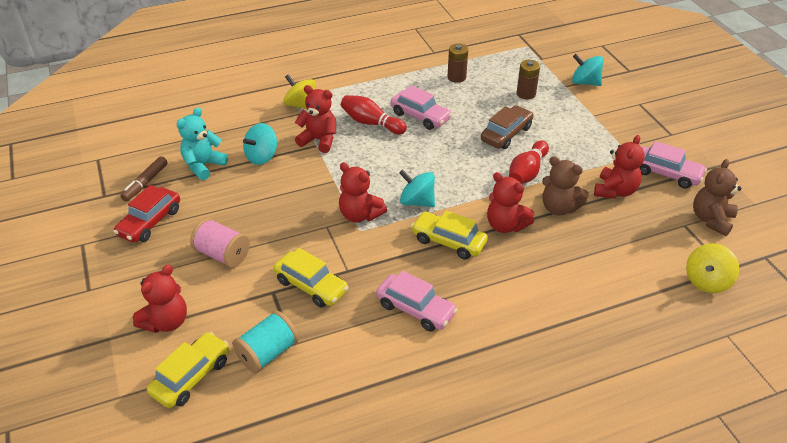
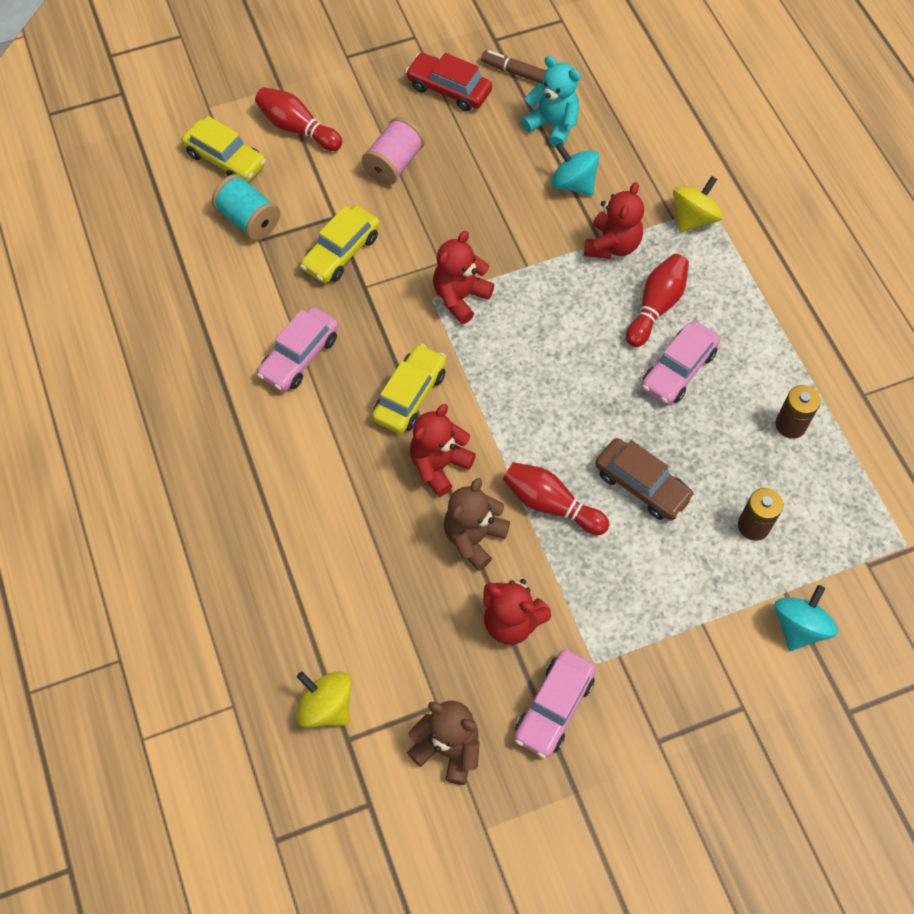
camera: 90 degrees right, 20 degrees up
red teddy bear [133,264,187,333] -> red bowling pin [255,87,342,151]
turquoise spinning top [399,170,435,207] -> none

